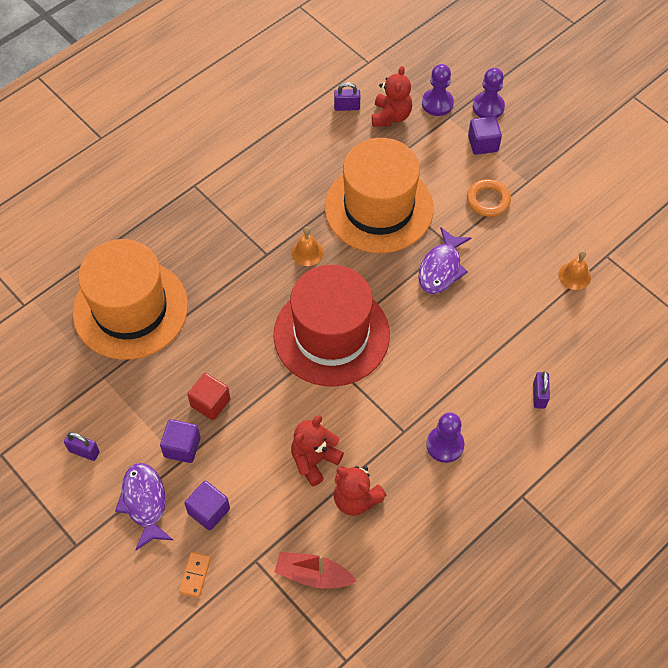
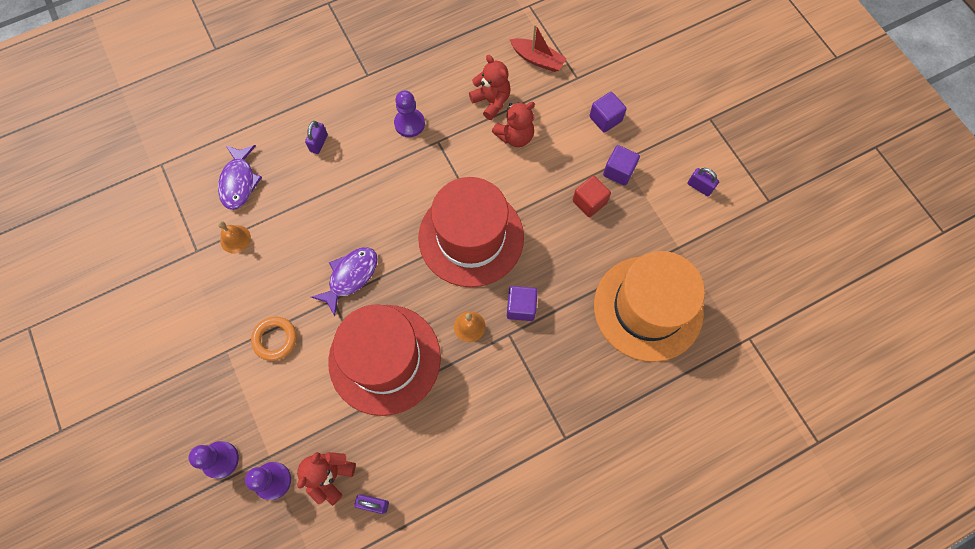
camera: 165 degrees left, 10 degrees up
purple fish [115,463,173,550] -> purple fish moved to [218,145,262,210]
orange domino [179,552,211,598] -> none
orange hat [325,138,434,253] -> red hat [328,304,441,416]
purple cube [468,116,502,155] -> purple cube moved to [507,286,538,321]

